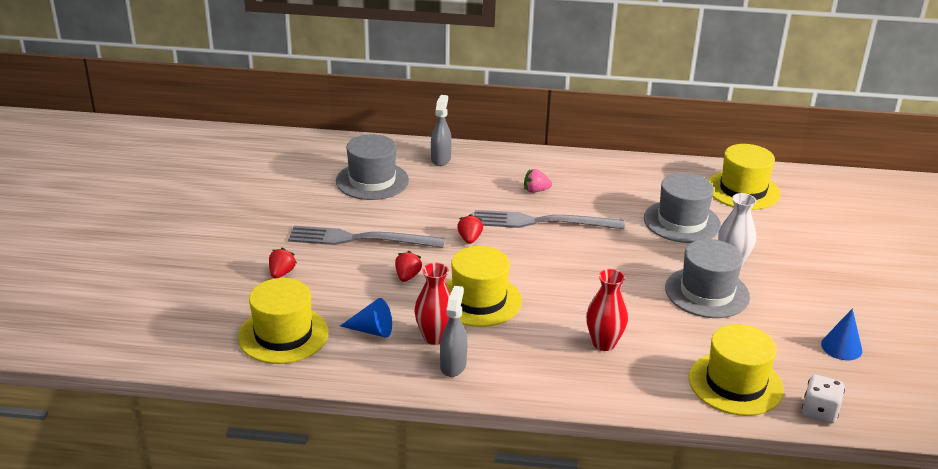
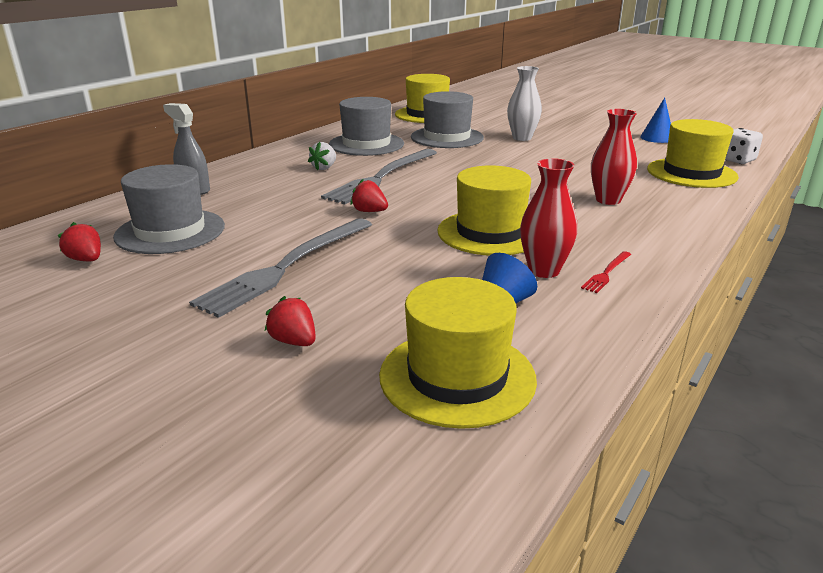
camera: 60 degrees left, 5 degrees down
red strawberry [395,251,422,282] -> red strawberry moved to [57,222,101,261]
grey spray bottle [440,286,467,377] -> red fork [581,251,631,293]
pink strawberry [524,169,552,193] -> white strawberry [308,142,336,171]
grey hat [665,239,750,318] -> grey hat moved to [329,97,404,156]

